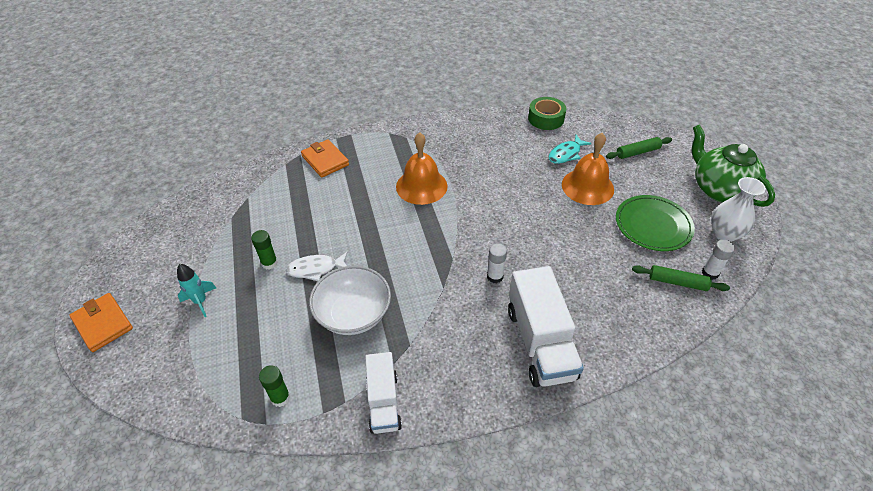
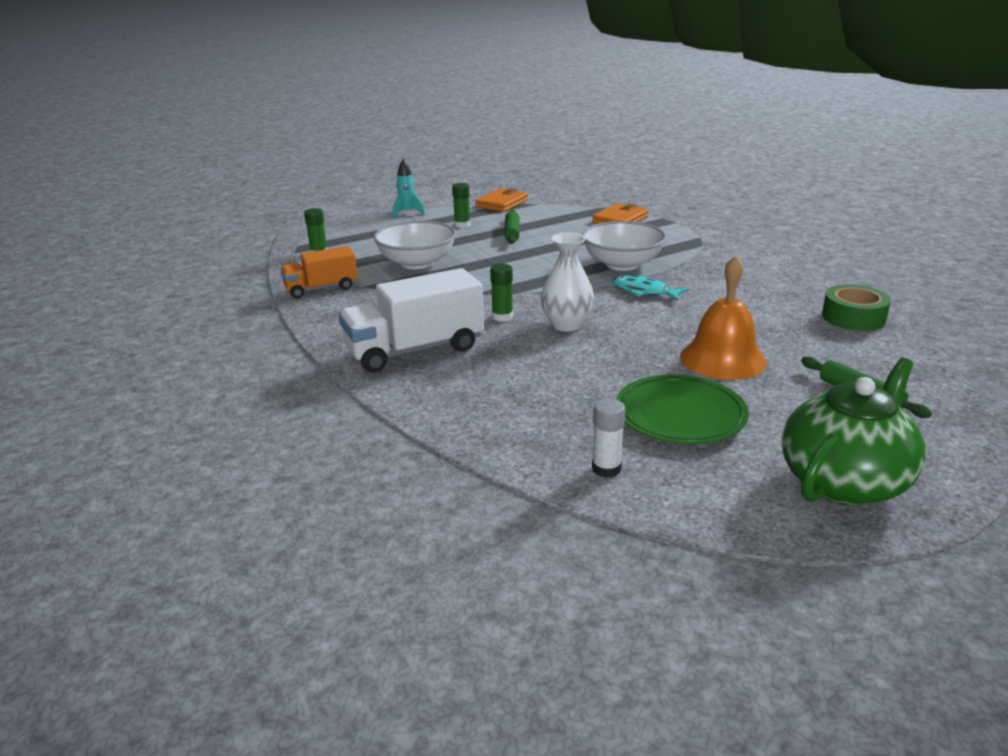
camera: 75 degrees right, 20 degrees down
orange wallet [70,293,133,352] -> orange wallet moved to [475,188,528,212]
white fish [286,252,347,281] -> none
white truck [365,352,402,434] -> orange truck [281,246,358,298]
orange bell [396,132,448,205] -> white bowl [582,221,667,271]
white glue stick [487,243,507,283] -> green glue stick [490,264,513,322]
turquoise fish [549,135,592,164] -> turquoise fish moved to [612,275,689,301]
green rolling pin [632,265,730,291] -> green rolling pin moved to [504,210,520,244]
white vase [711,177,766,242] -> white vase moved to [541,233,594,331]

